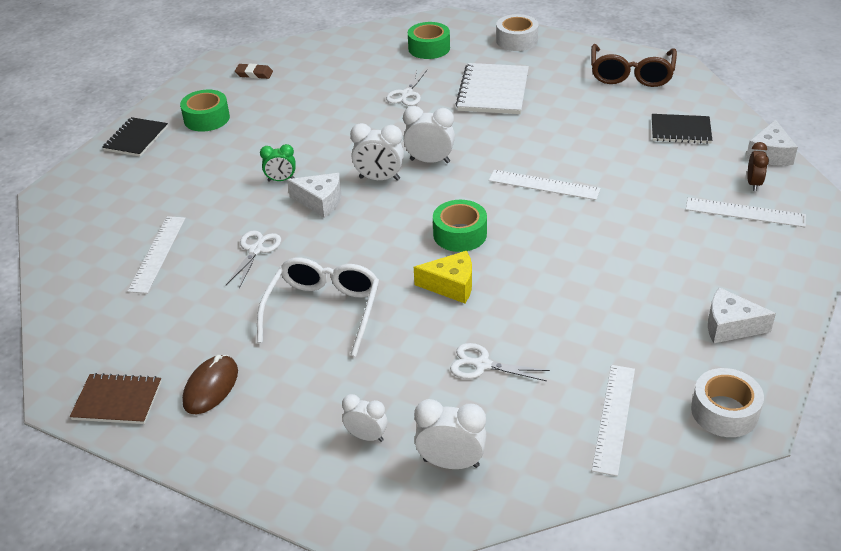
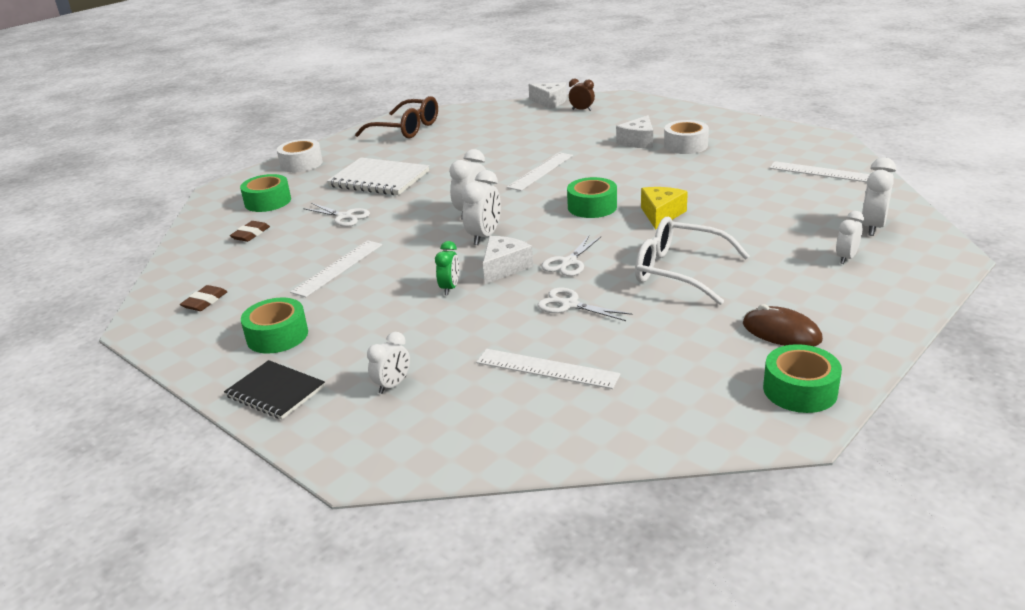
camera: 75 degrees left, 10 degrees down
brown notebook [70,373,162,424] -> green tape [763,344,842,413]
white scissors [450,343,550,381] -> white scissors moved to [541,236,601,276]
black notebook [652,114,712,144] -> none
white ruler [686,197,806,227] -> white ruler moved to [290,240,382,297]
white tape [691,368,764,437] -> white tape moved to [664,120,709,154]
white cheese [708,287,776,343] -> white cheese moved to [616,115,653,148]
none -> brown eraser [230,221,270,242]
none -> white clock [367,332,410,394]

